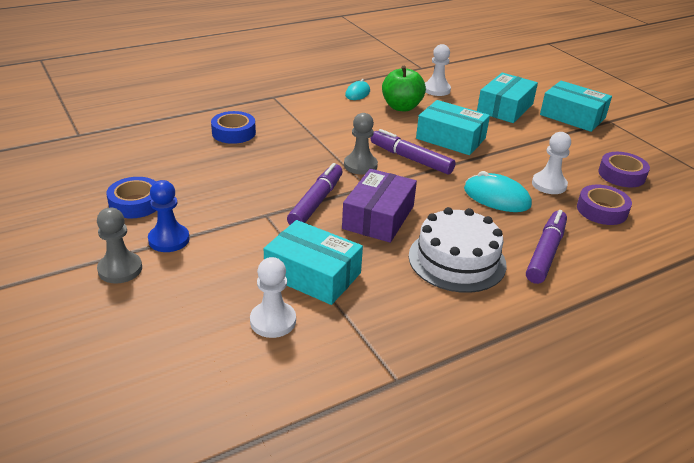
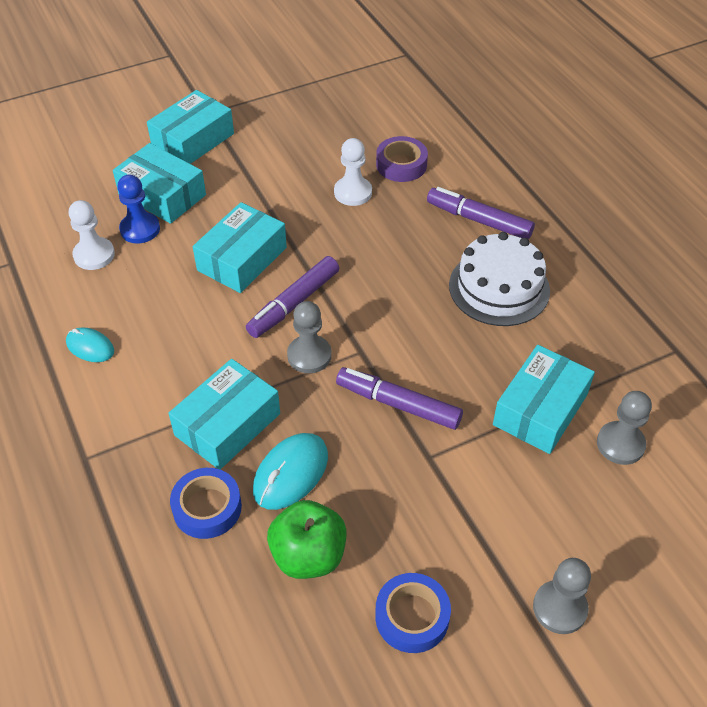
camera: 85 degrees left, 15 degrees up
blue pawn [148,180,190,252] -> blue pawn moved to [117,175,160,244]
white pawn [250,257,296,338] -> grey pawn [597,391,652,465]
purple box [342,169,417,243] -> none
green apple [382,66,426,111] -> green apple moved to [267,500,347,579]
turquoise mouse [464,171,532,212] -> turquoise mouse moved to [253,433,328,510]
purple tape [598,152,650,188] -> none
none -> turquoise box [168,359,280,470]

